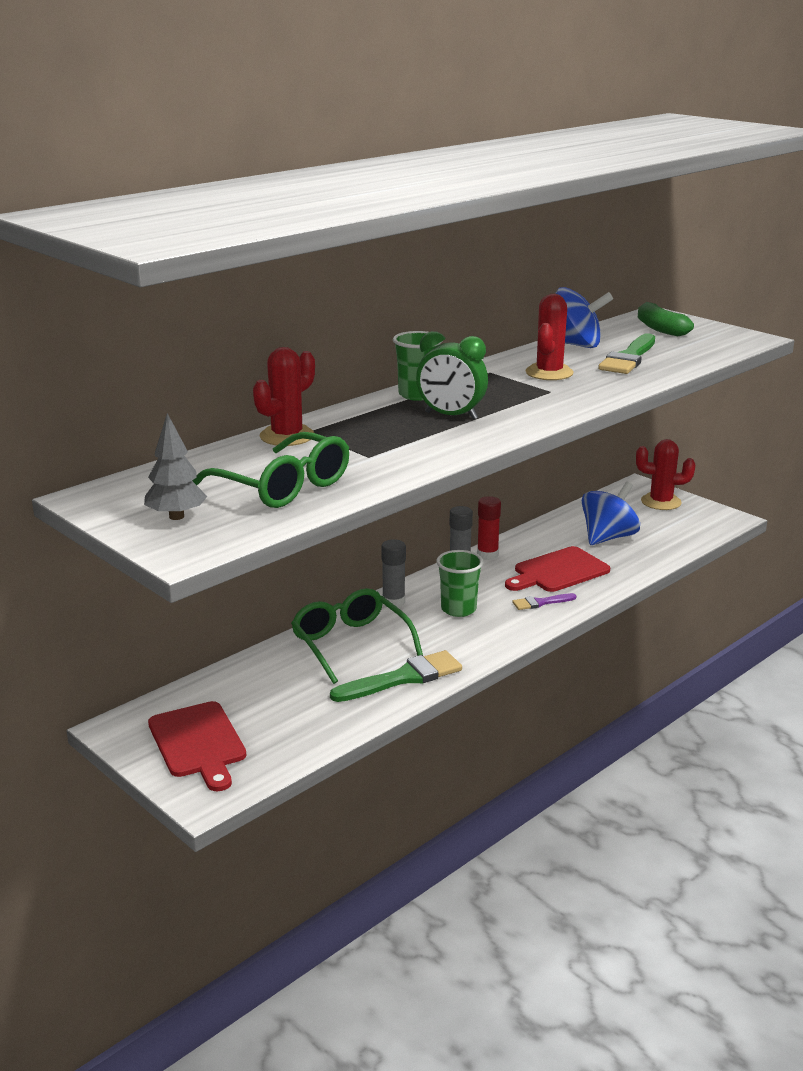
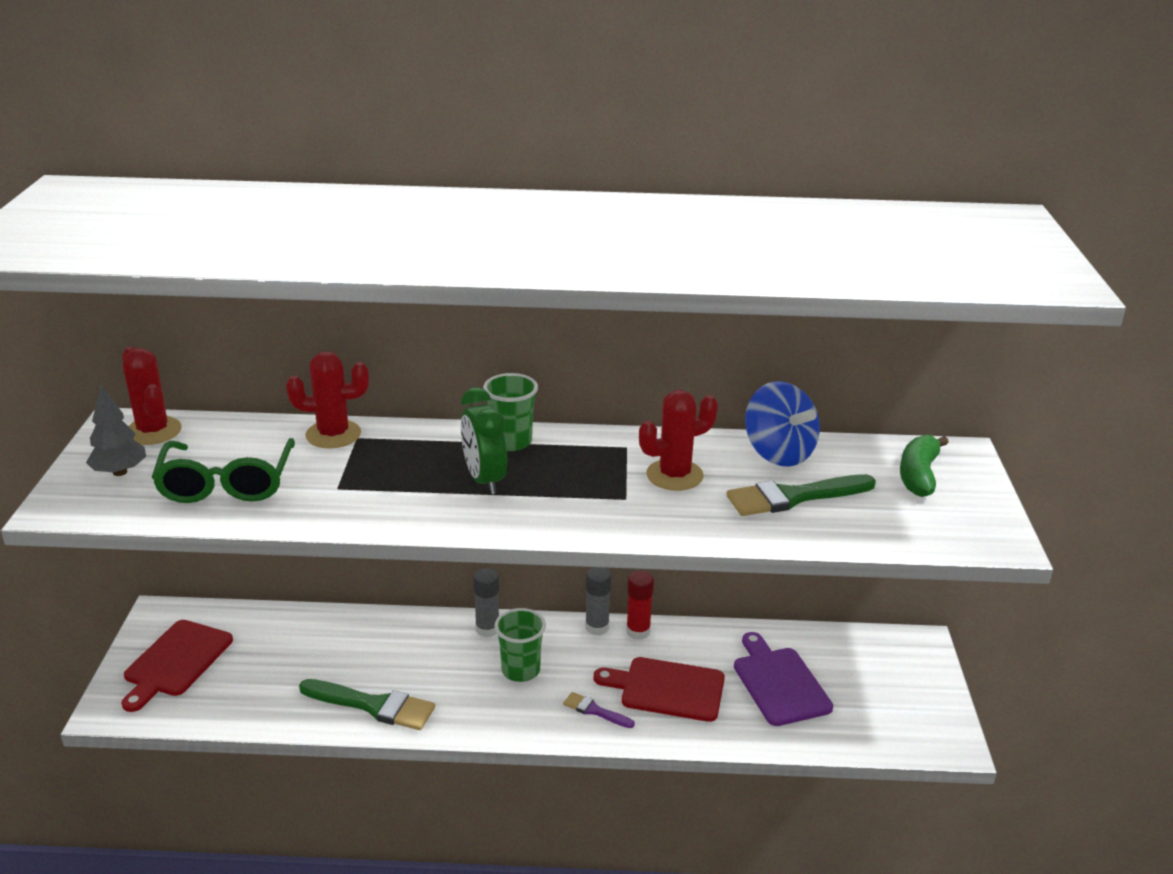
camera: 45 degrees right, 5 degrees up
green glasses [291,588,423,684] -> none
blue spinning top [582,482,640,545] -> purple cutting board [734,632,833,726]
red cactus [636,439,695,510] -> red cactus moved to [122,347,182,445]

